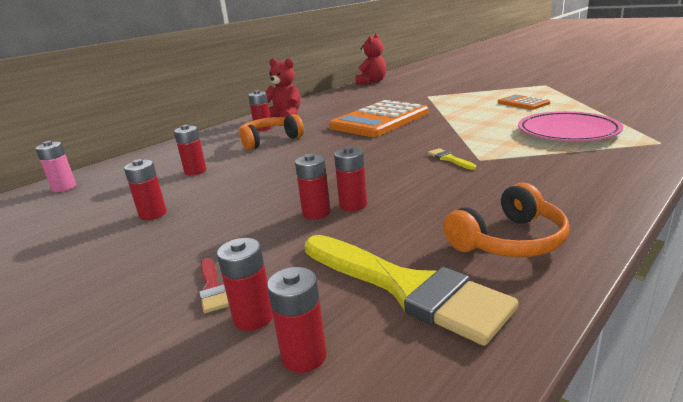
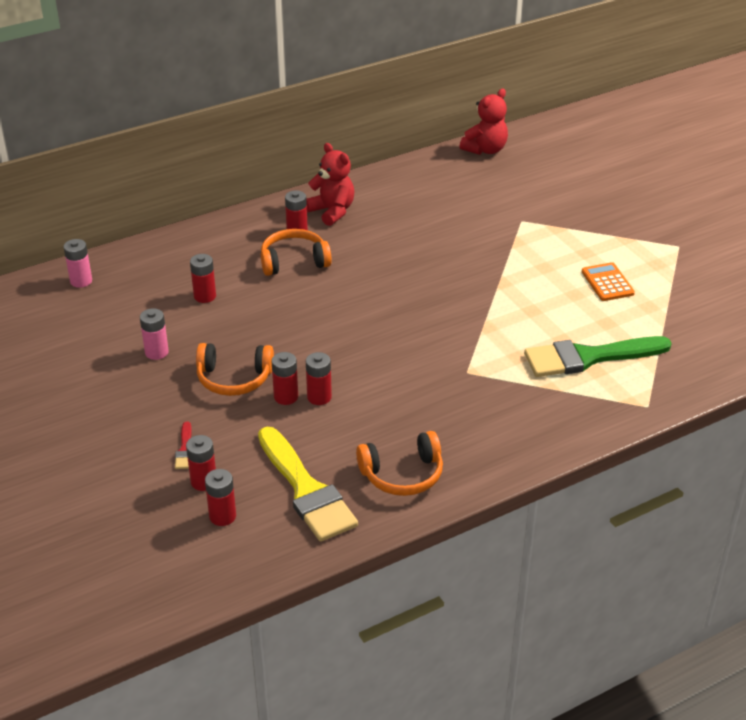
camera: 15 degrees right, 15 degrees up
red battery [124,159,167,220] -> pink battery [140,308,169,360]
orange calculator [329,100,429,137] -> none
yellow brush [427,148,476,170] -> none
pink plate [518,111,623,141] -> green brush [524,336,672,377]
none -> orange headphones [196,343,274,396]

